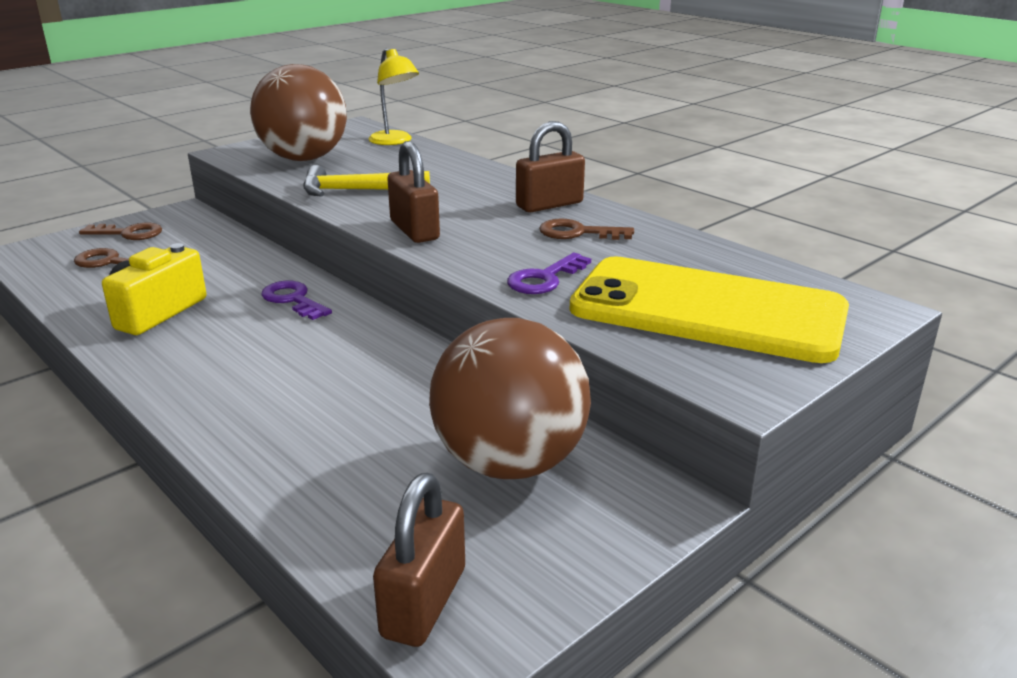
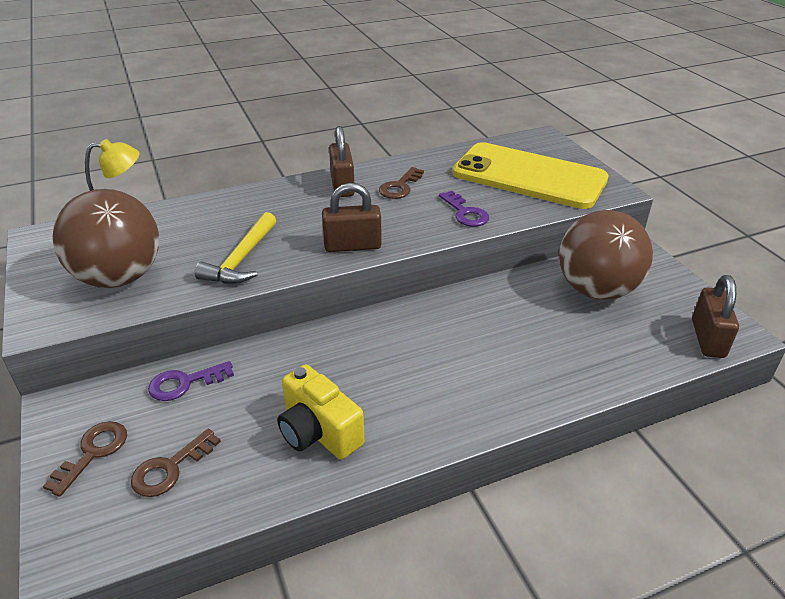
camera: 70 degrees left, 10 degrees up
purple key [261,281,332,320] -> purple key moved to [148,361,234,401]
brown padlock [373,473,465,647] -> brown padlock turned 60 degrees clockwise [692,275,739,358]
yellow phone [570,256,849,363] -> yellow phone turned 75 degrees clockwise [452,142,609,209]

